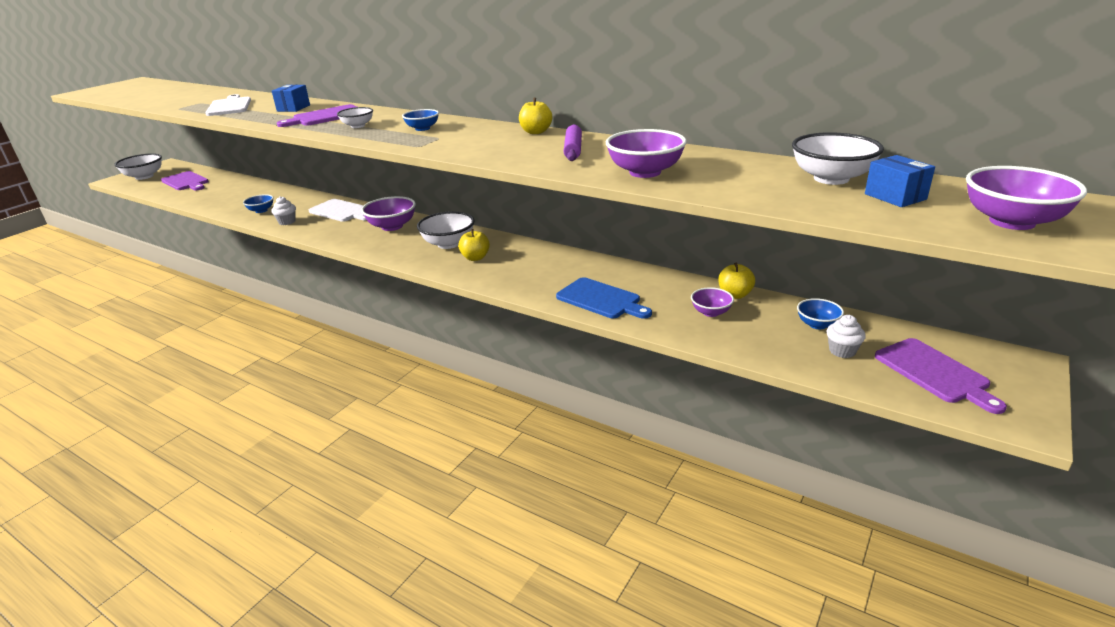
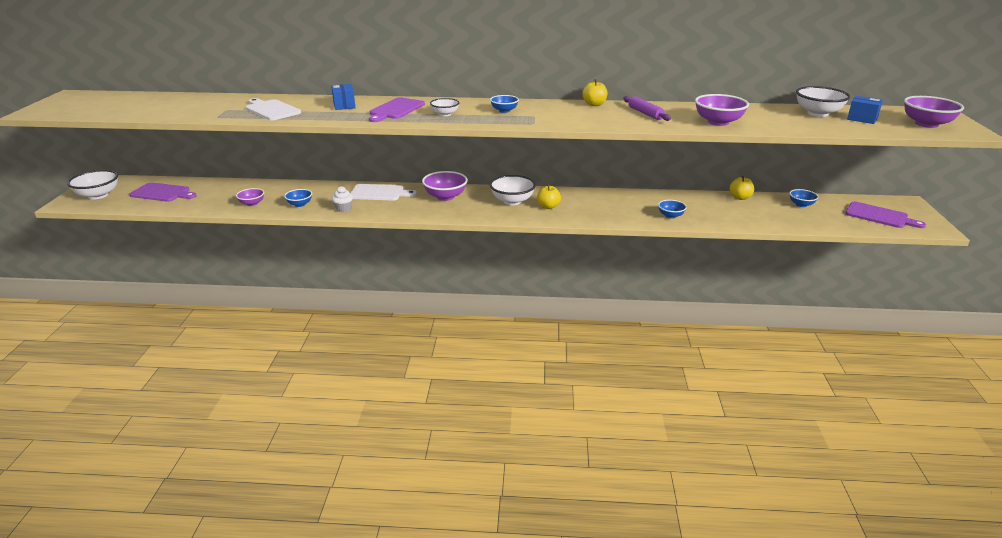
camera: 30 degrees left, 0 degrees up
blue cutting board [556,277,652,319] -> blue bowl [658,200,687,219]
purple bowl [691,287,734,317] -> purple bowl moved to [236,188,264,206]
white cupcake [827,315,866,358] -> none

